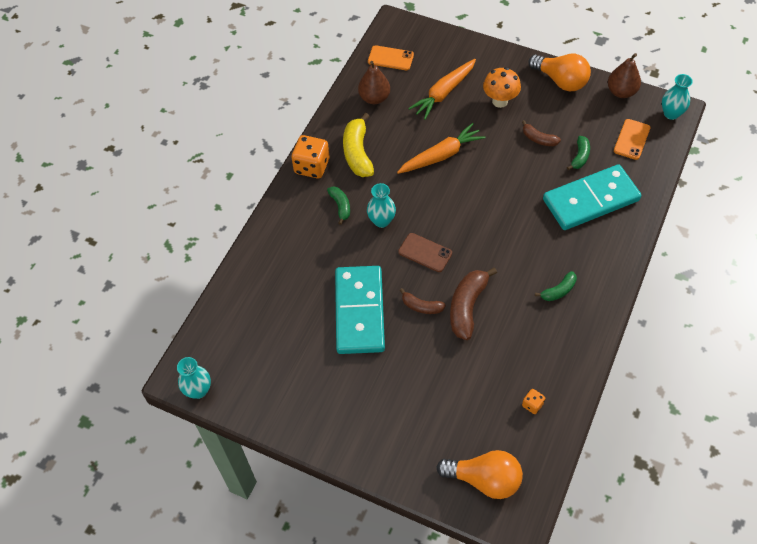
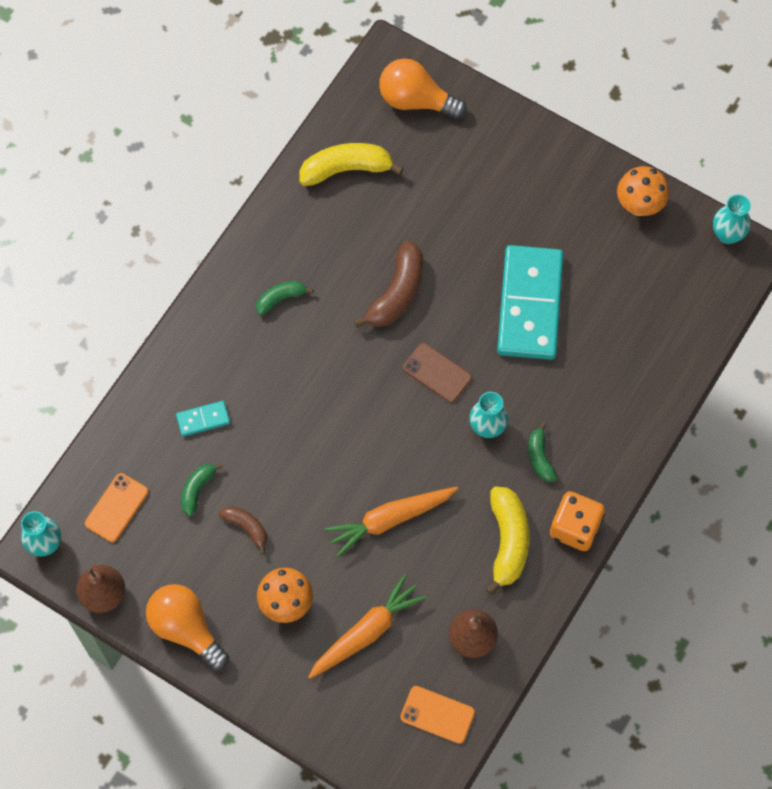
camera: 175 degrees left, 10 degrees up
brown banana [400,288,446,314] -> none
orange dice [522,389,545,414] -> yellow banana [300,143,404,186]
turquoise domino [543,164,641,230] -> turquoise domino [176,401,230,437], size x0.42
none -> orange mushroom [617,166,669,216]

